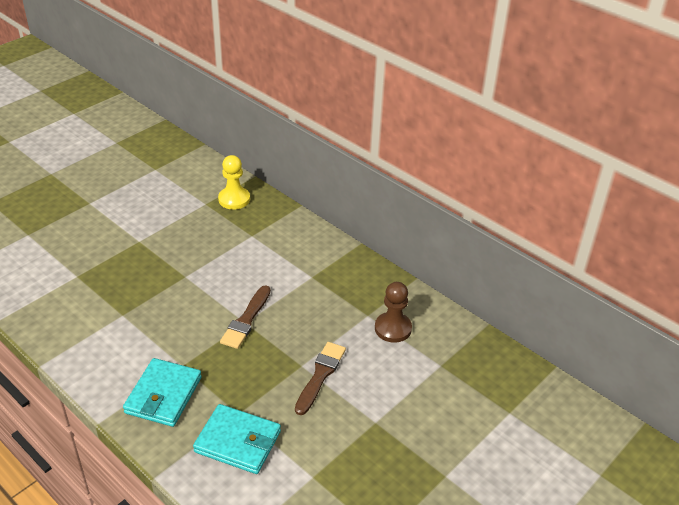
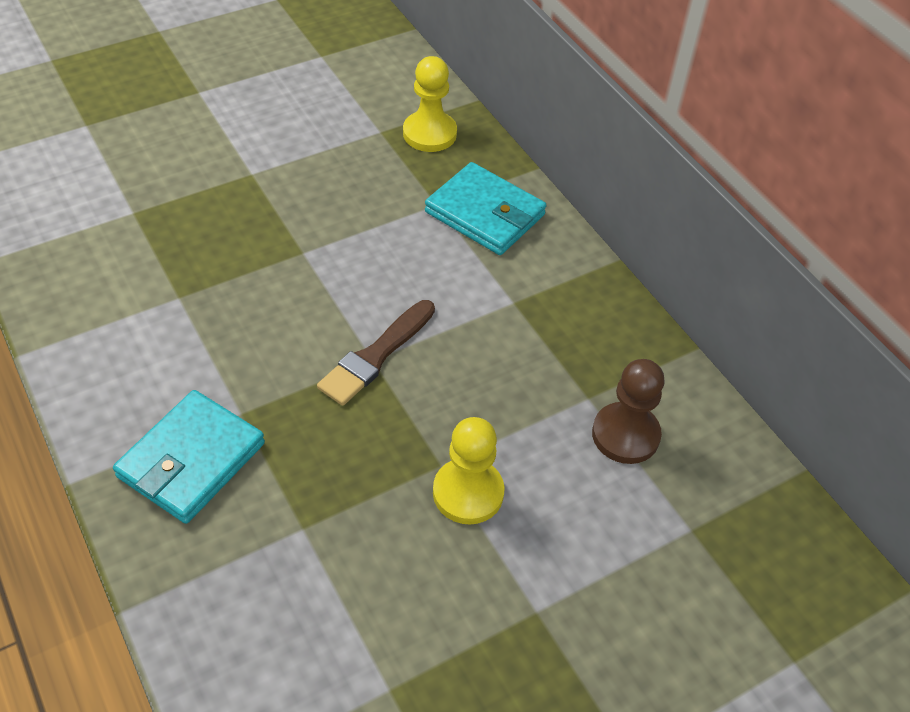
camera: 15 degrees right, 10 degrees up
turquoise wallet [193,404,281,474] -> turquoise wallet moved to [425,162,546,255]
brown brush [295,342,346,415] -> yellow pawn [433,417,505,524]

